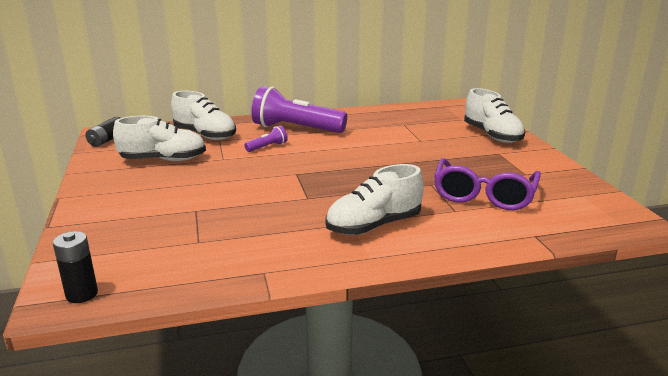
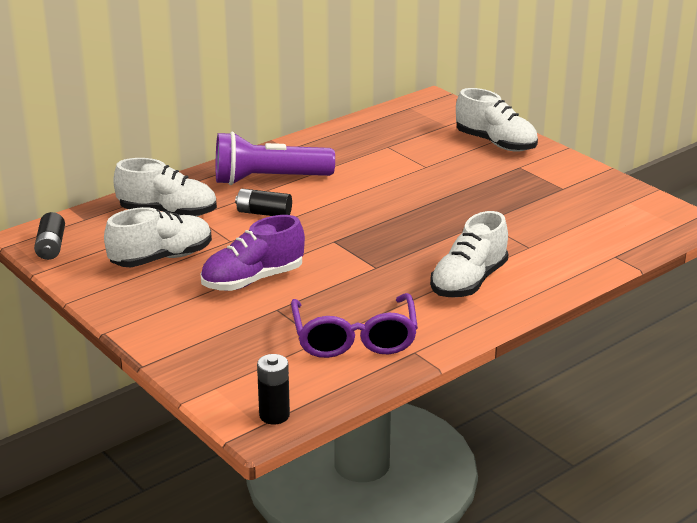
camera: 25 degrees left, 5 degrees up
purple flashlight [245,126,288,152] -> black battery [235,189,292,216]
purple glasses [434,158,541,210] -> purple glasses moved to [291,293,418,358]
none -> purple shoe [200,215,305,291]

